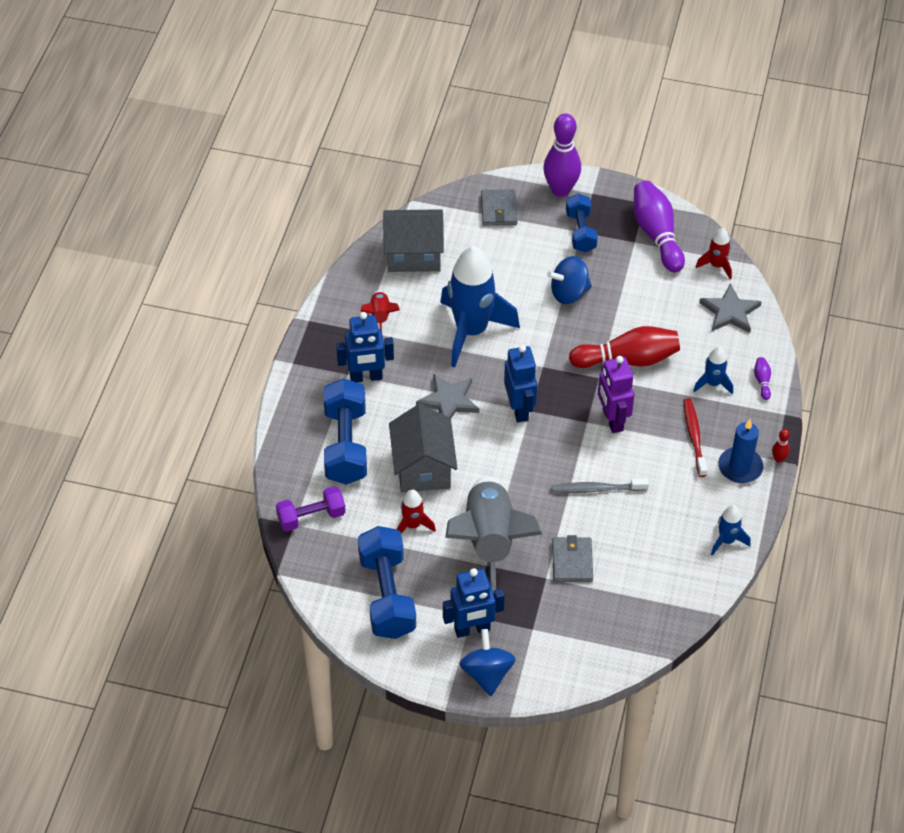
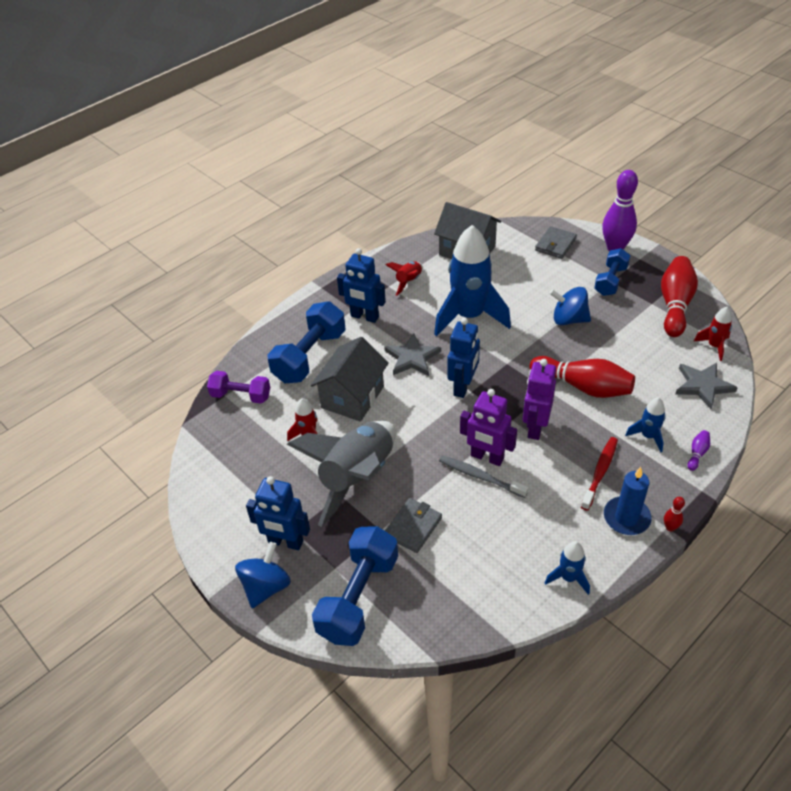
camera: 35 degrees right, 5 degrees down
blue dumbbell [358,526,416,639] -> blue dumbbell moved to [312,526,398,646]
purple bowling pin [634,181,685,272] -> red bowling pin [661,256,698,337]
none -> purple robot [460,389,517,466]

